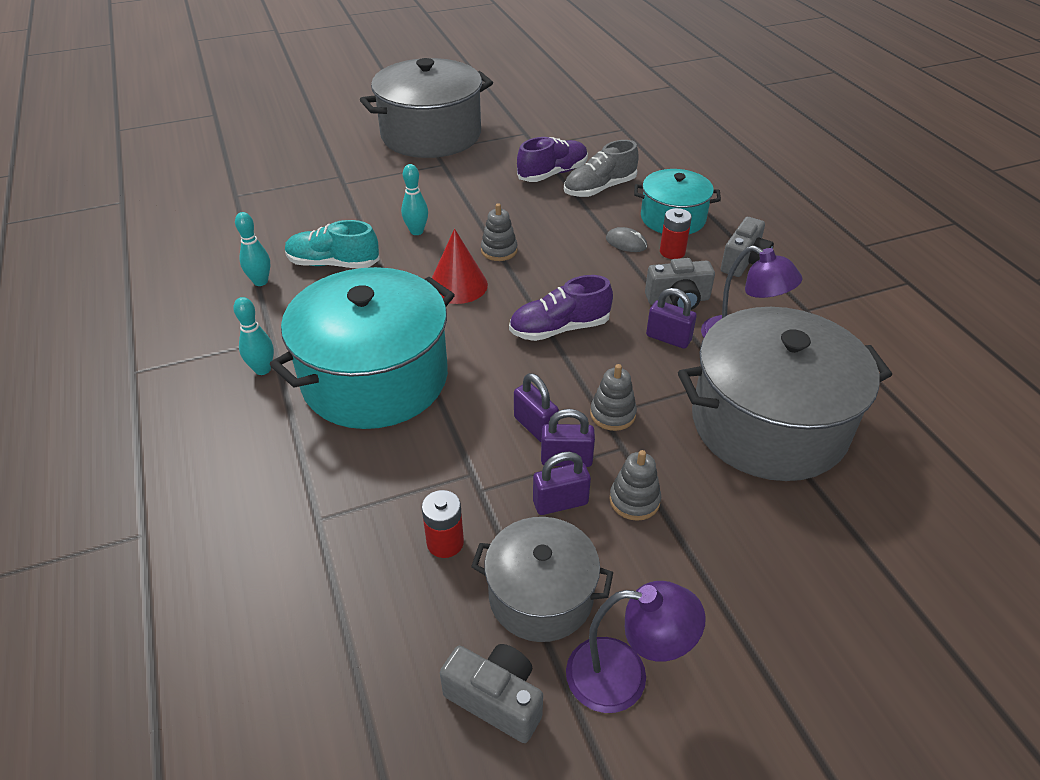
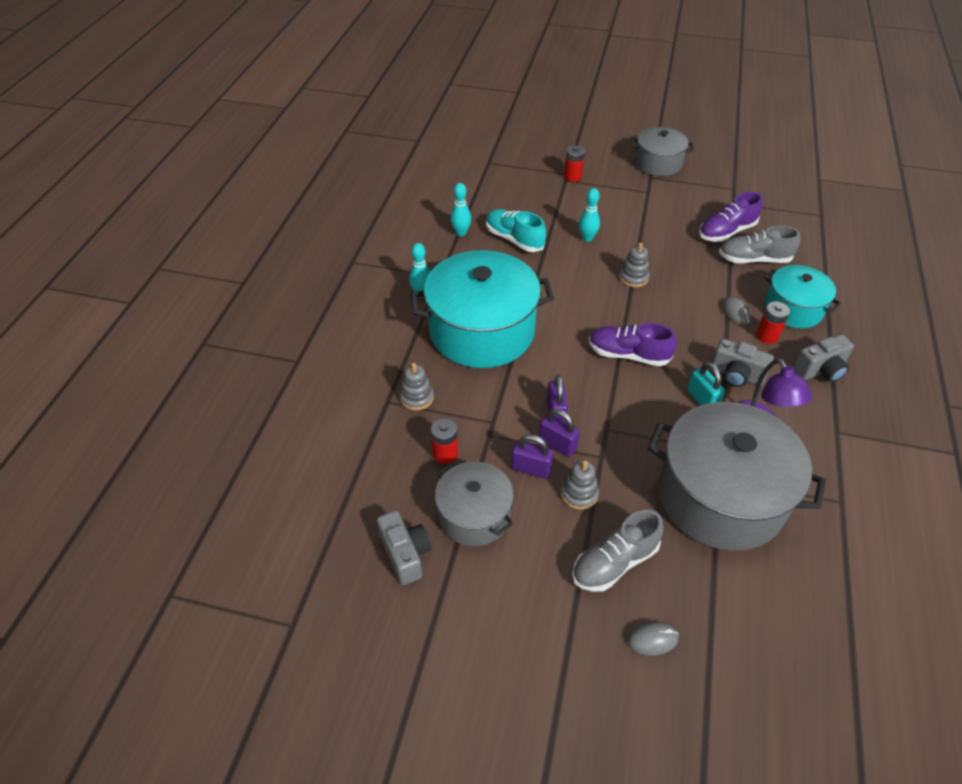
camera: 35 degrees right, 5 degrees up
grey pot [360,58,493,158] -> grey pot [631,127,694,176], size x0.56
red cone [432,229,488,304] -> none
purple shoe [517,137,588,182] -> purple shoe turned 150 degrees clockwise [699,192,763,242]
purple lamp [566,581,706,713] -> none
grey stacking toy [590,364,637,431] -> grey stacking toy moved to [399,363,434,410]
purple padlock [646,288,697,349] -> turquoise padlock [687,362,725,405]
none -> red battery [564,145,585,182]
none -> grey shoe [572,510,664,592]
none -> grey mouse [627,622,679,656]

